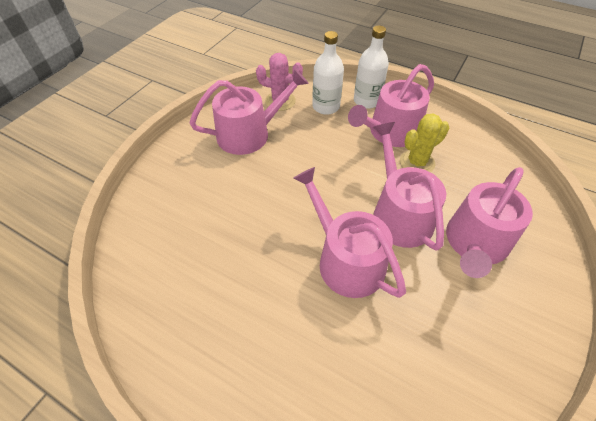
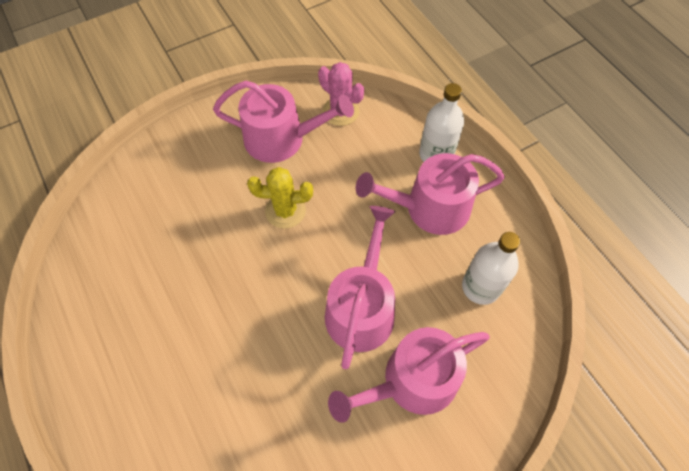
camera: 30 degrees right, 10 degrees up
pink watering can [293,167,406,298] -> none
white bottle [312,31,344,115] -> white bottle moved to [462,232,520,305]
yellow cactus [400,114,449,172] -> yellow cactus moved to [247,167,313,229]

